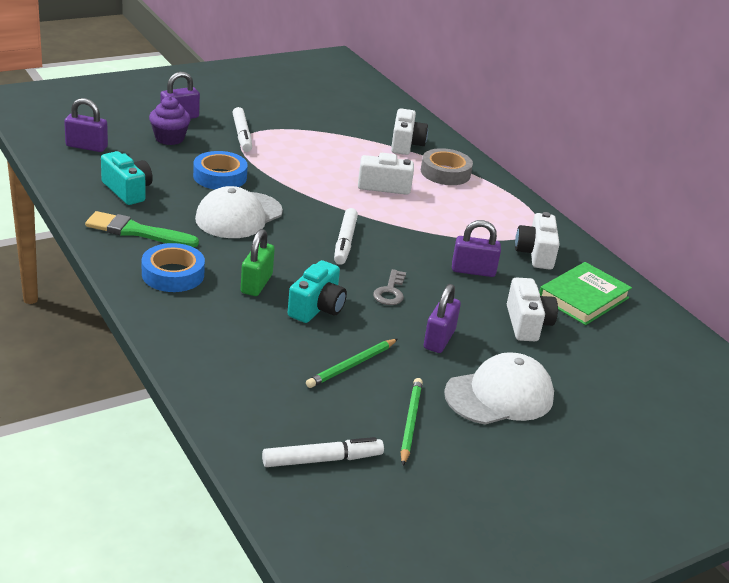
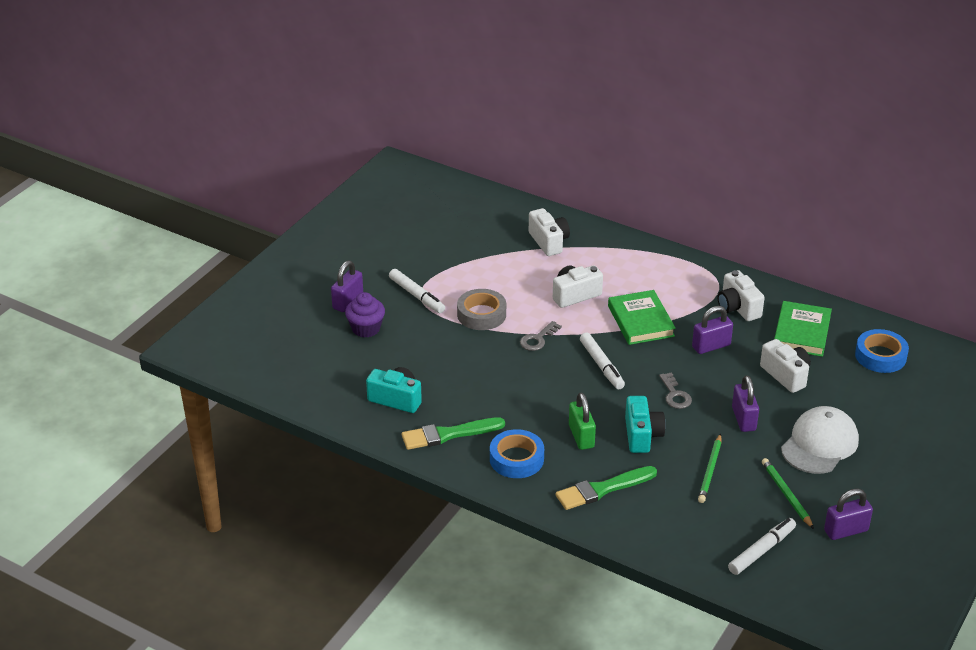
camera: 25 degrees left, 5 degrees up
purple padlock [64,98,108,152] -> purple padlock moved to [824,488,873,540]
blue tape [193,151,248,189] -> blue tape moved to [855,329,909,373]
white cap [195,186,283,238] -> none
grey tape [421,148,473,185] -> grey tape moved to [457,289,506,330]
none -> grey key [520,321,562,351]
none -> green brush [555,466,657,510]
none -> green book [608,290,676,345]

